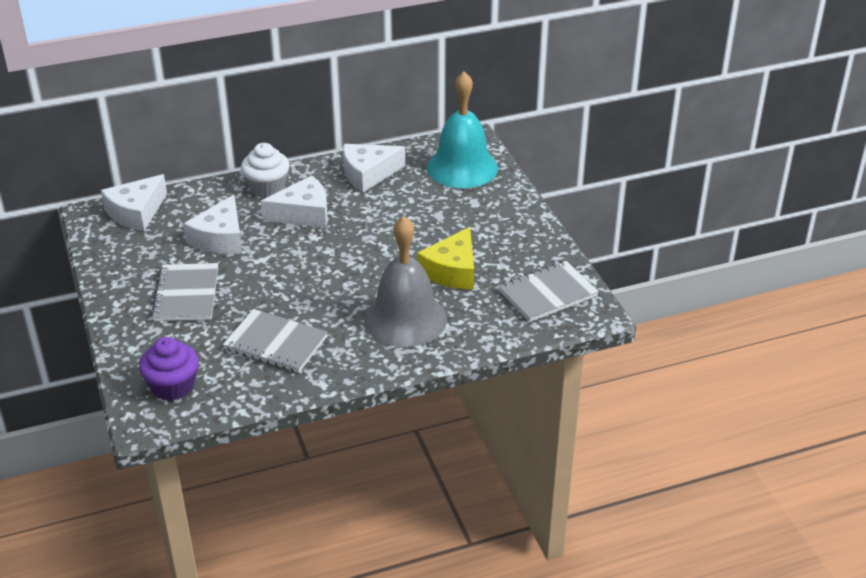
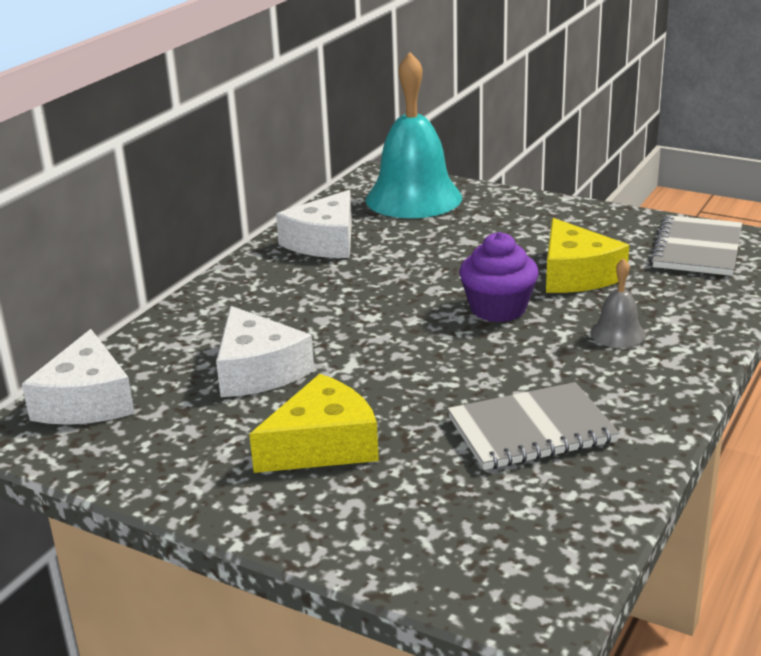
camera: 40 degrees left, 10 degrees down
purple cupcake [139,337,199,401] -> purple cupcake moved to [459,232,539,322]
grey notebook [151,263,218,321] -> yellow cheese [249,374,379,473]
white cupcake [241,143,290,197] -> none
white cheese [261,176,328,228] -> none
grey bell [364,216,447,347] -> grey bell [590,258,646,348], size x0.44

